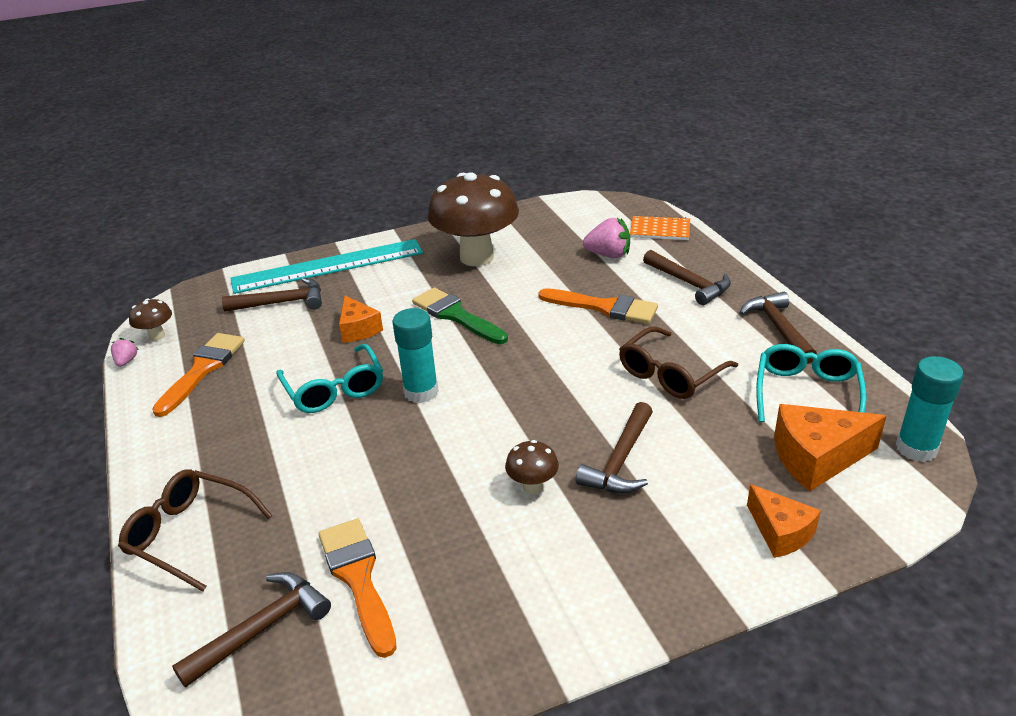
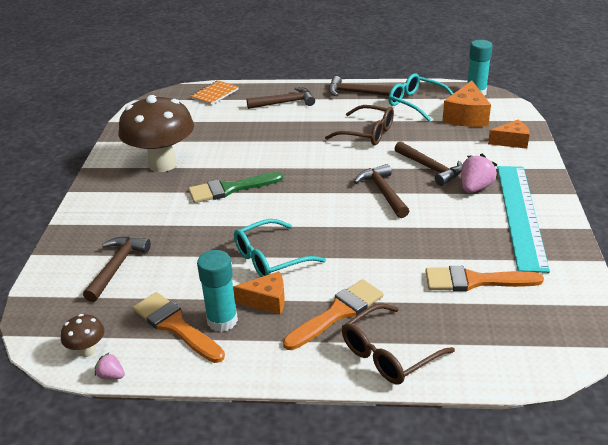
camera: 65 degrees left, 0 degrees up
brown hammer [172,572,331,688] -> brown hammer moved to [354,164,409,218]
turquoise ruler [230,239,423,294] -> turquoise ruler moved to [497,166,550,273]
turquoise glasses [276,344,383,413] -> turquoise glasses turned 150 degrees clockwise [234,219,326,277]
orange cheese [339,295,383,343] -> orange cheese moved to [233,271,285,314]
turquoise glue stick [392,308,439,403] -> turquoise glue stick moved to [197,250,238,332]
brown mushroom [505,440,559,494] -> none
orange brush [538,288,658,324] -> orange brush moved to [283,279,384,350]
pink strawberry [583,218,630,258] -> pink strawberry moved to [461,154,497,193]
brown glasses [619,326,738,399] -> brown glasses turned 45 degrees counterclockwise [325,105,394,145]

